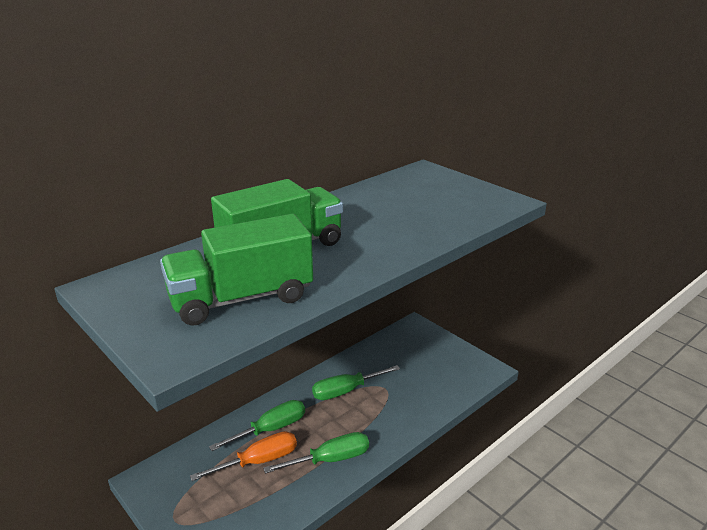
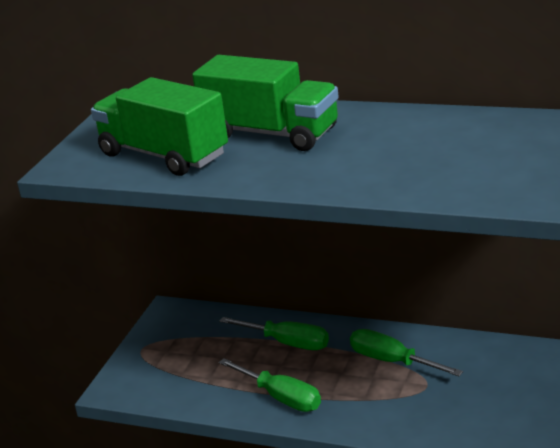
camera: 65 degrees right, 0 degrees up
orange screwdriver [190,431,297,481] -> none

